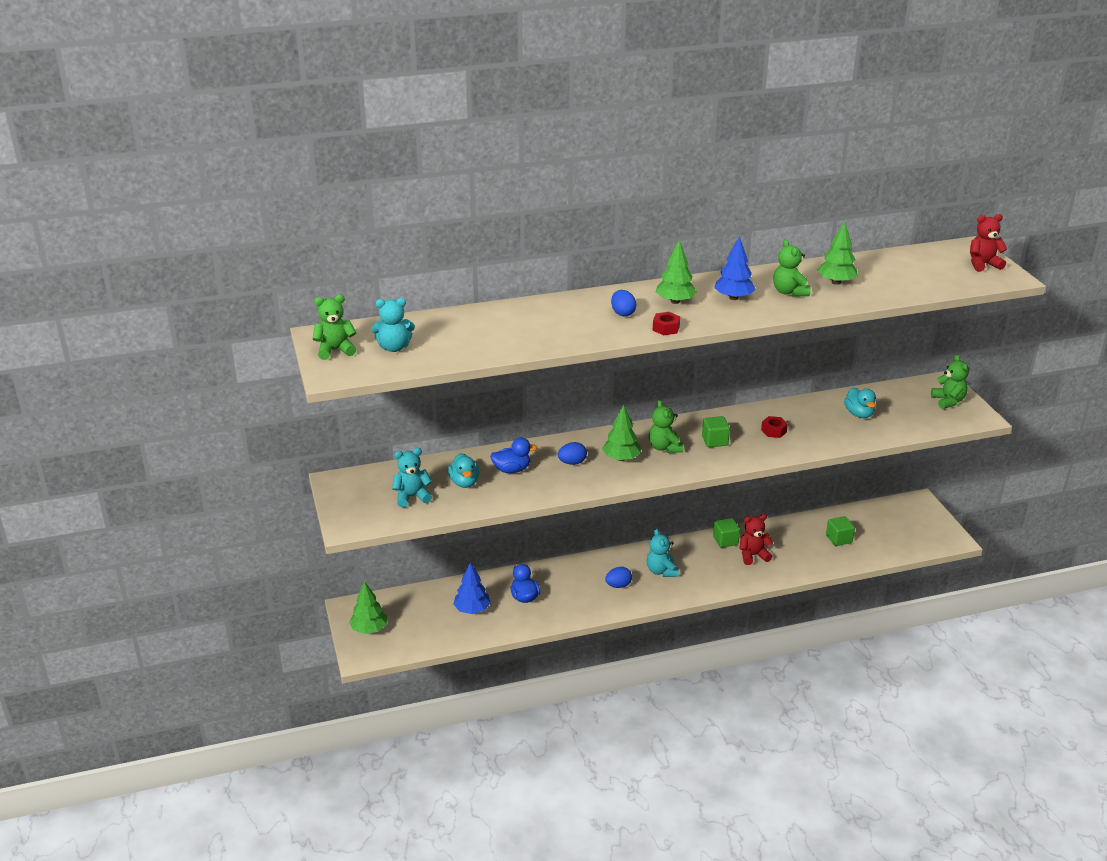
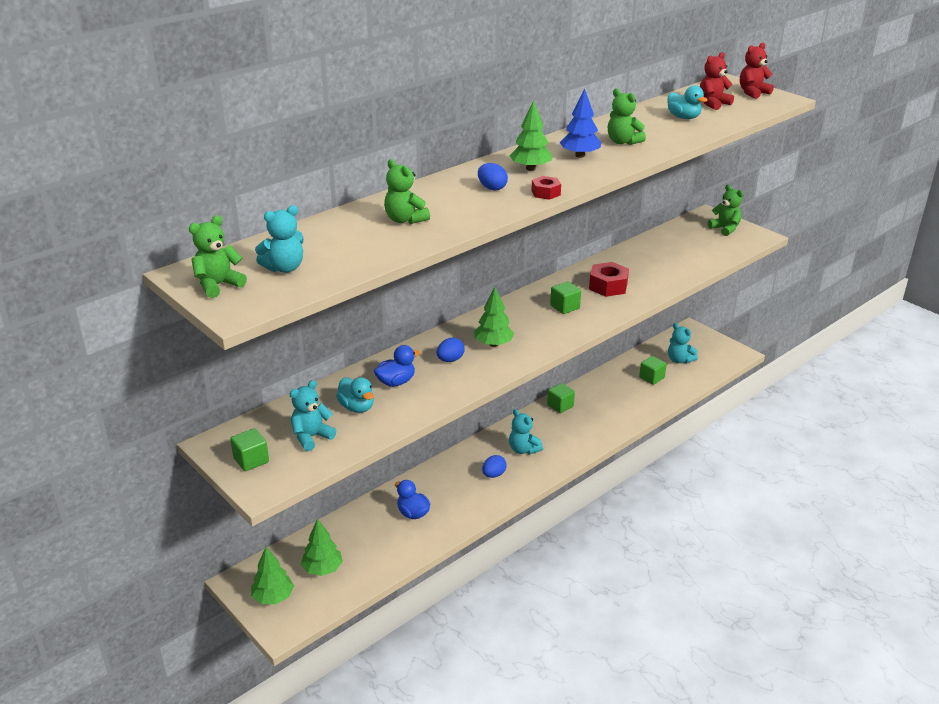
camera: 25 degrees left, 0 degrees up
blue tree [453,562,491,614] -> none
green teddy bear [649,400,683,453] -> green teddy bear moved to [384,159,430,224]
red teddy bear [740,514,773,565] -> red teddy bear moved to [700,52,734,110]
red nut [761,416,788,438] -> red nut [589,262,629,297], size x1.68
green tree [817,222,858,285] -> green tree moved to [301,519,343,576]
turquoise duck [844,388,876,418] -> turquoise duck moved to [667,85,707,119]
none -> green cube [230,428,269,471]
none -> turquoise teddy bear [668,323,698,364]

